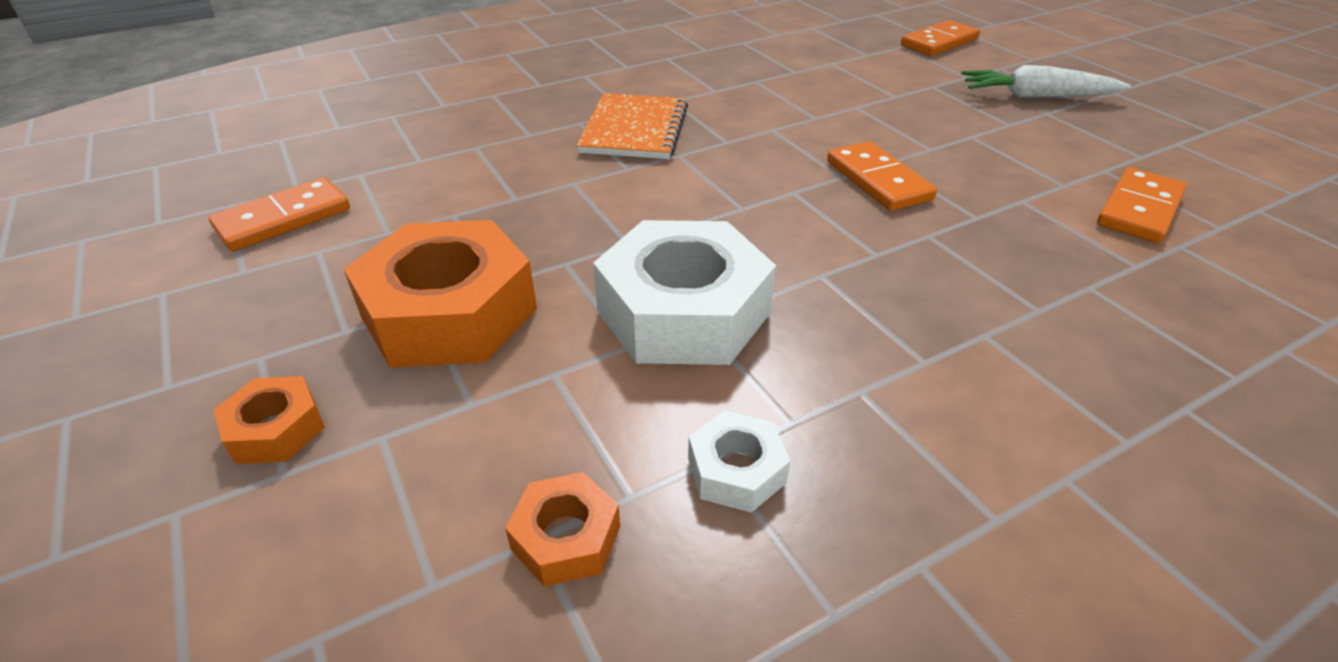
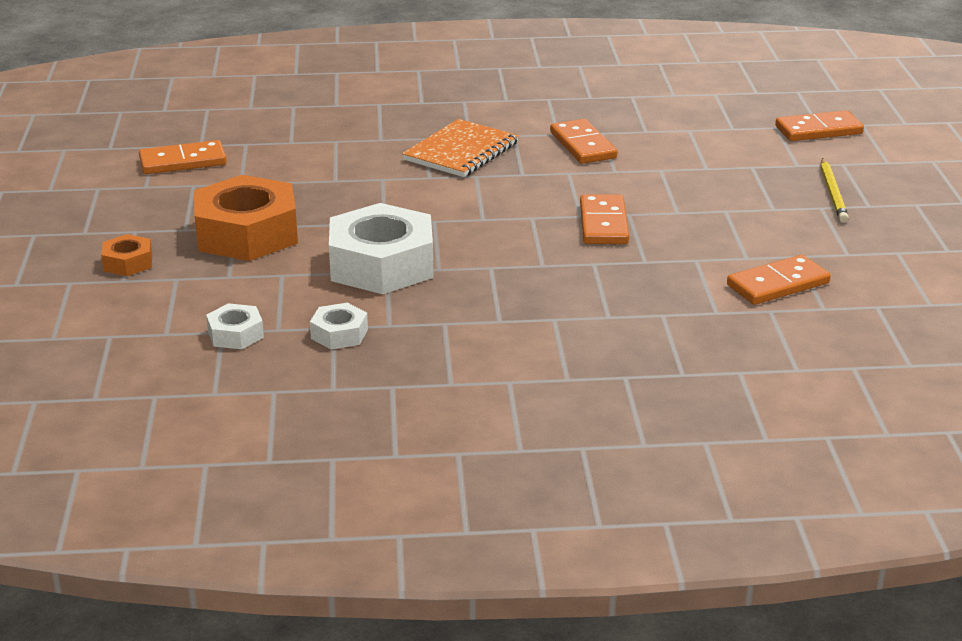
camera: 25 degrees right, 10 degrees down
orange nut [505,472,620,587] -> white nut [206,303,264,349]
white carrot [961,65,1131,98] -> yellow pencil [820,158,849,223]
none -> orange domino [550,119,617,164]

